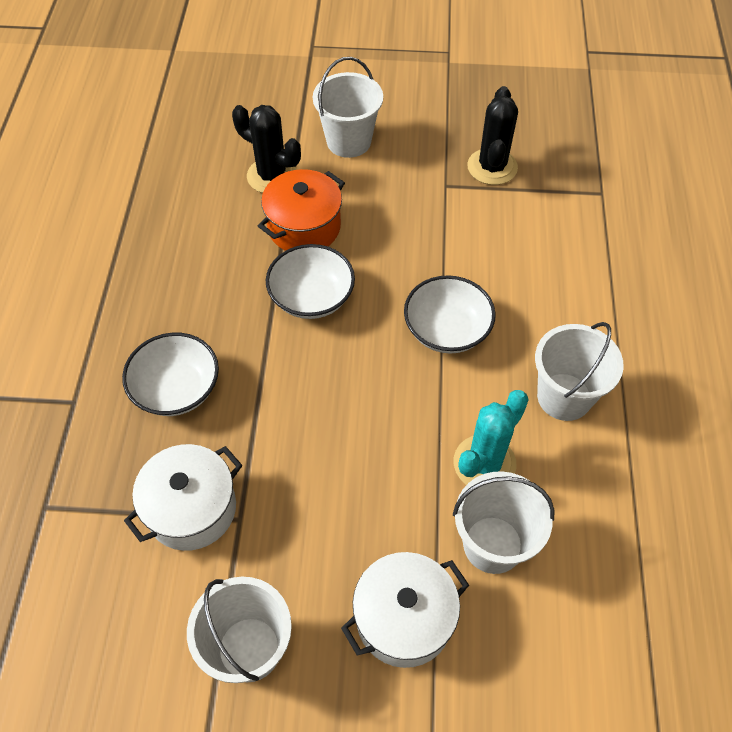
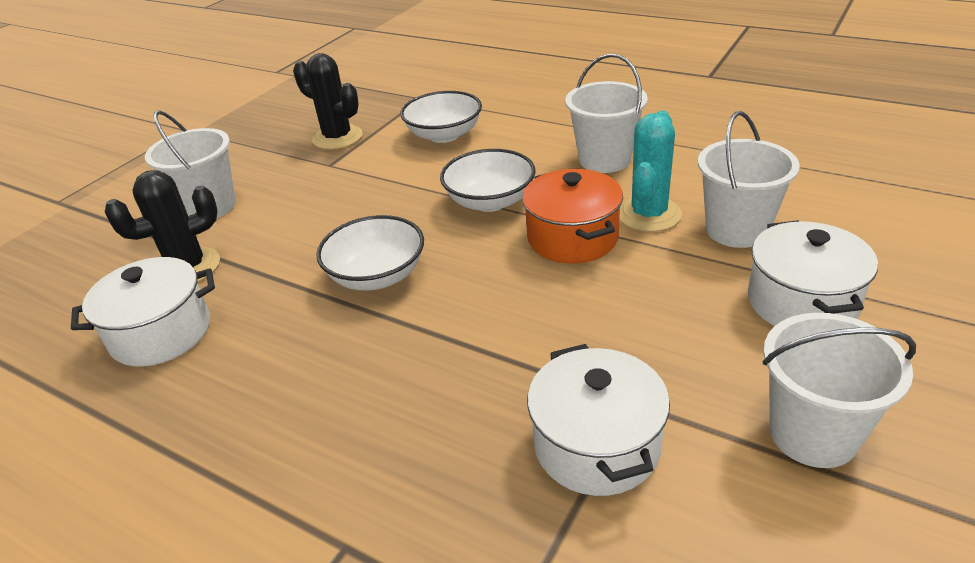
camera: 60 degrees left, 20 degrees down
white bowl [122,333,219,416] -> white bowl moved to [400,91,482,143]
orange pot [258,169,345,251] -> orange pot moved to [522,169,623,263]
turquoise cactus [454,390,529,485] -> turquoise cactus turned 45 degrees clockwise [619,111,682,232]
none -> white pot [71,257,215,367]

